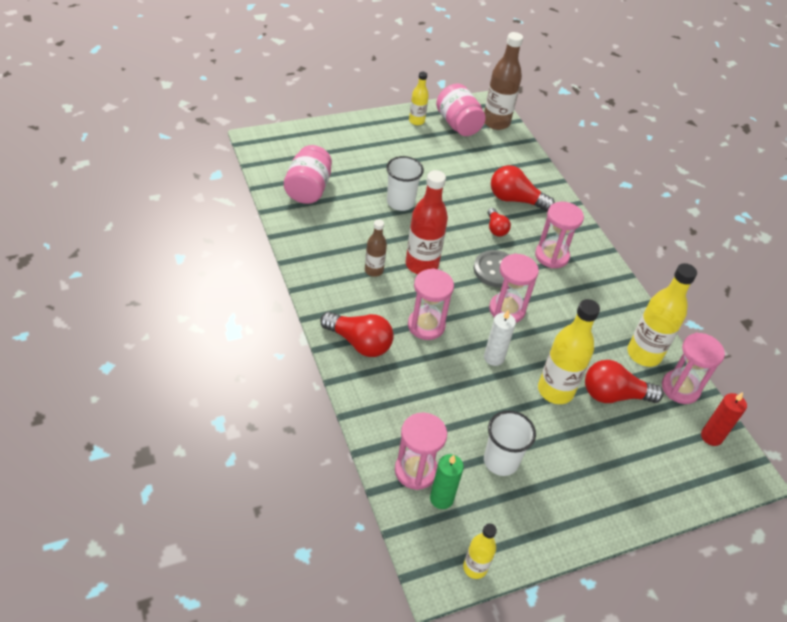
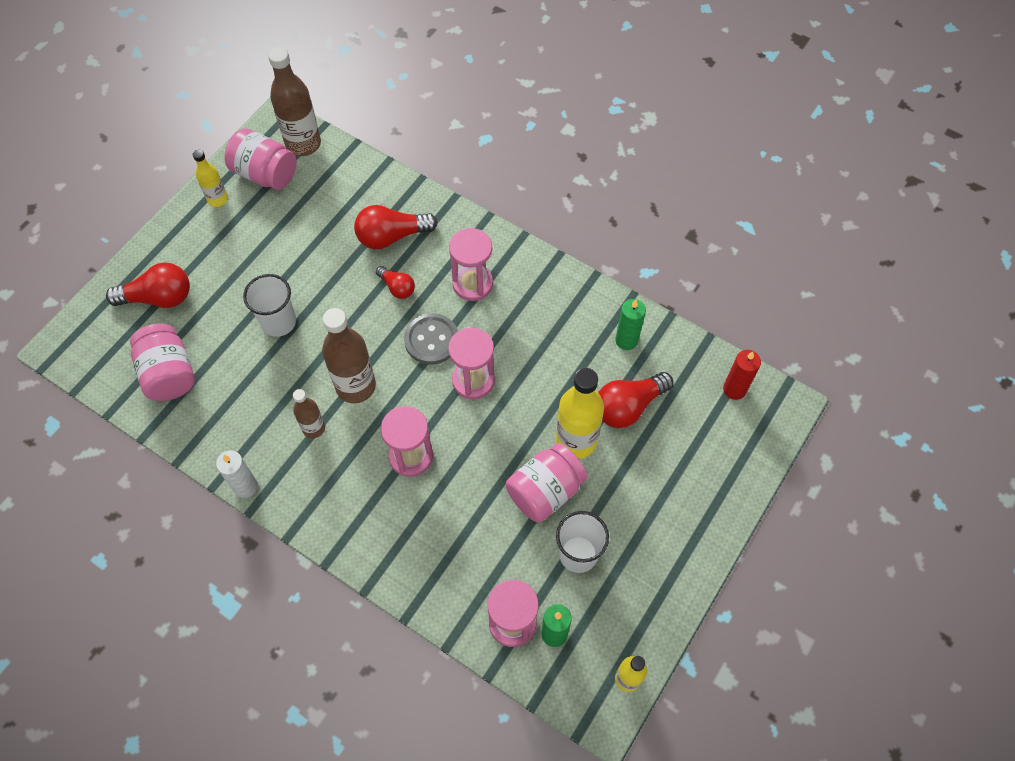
camera: 30 degrees left, 15 degrees up
red light bulb [320,312,394,357] -> red light bulb moved to [106,263,190,308]
red bottle [406,170,448,274] -> brown bottle [322,308,376,403]
white candle [484,310,516,366] -> white candle moved to [216,450,258,498]
yellow bottle [627,263,697,367] -> green candle [615,299,646,350]
pink hourglass [662,333,725,404] -> none
none -> pink jar [506,443,587,522]

